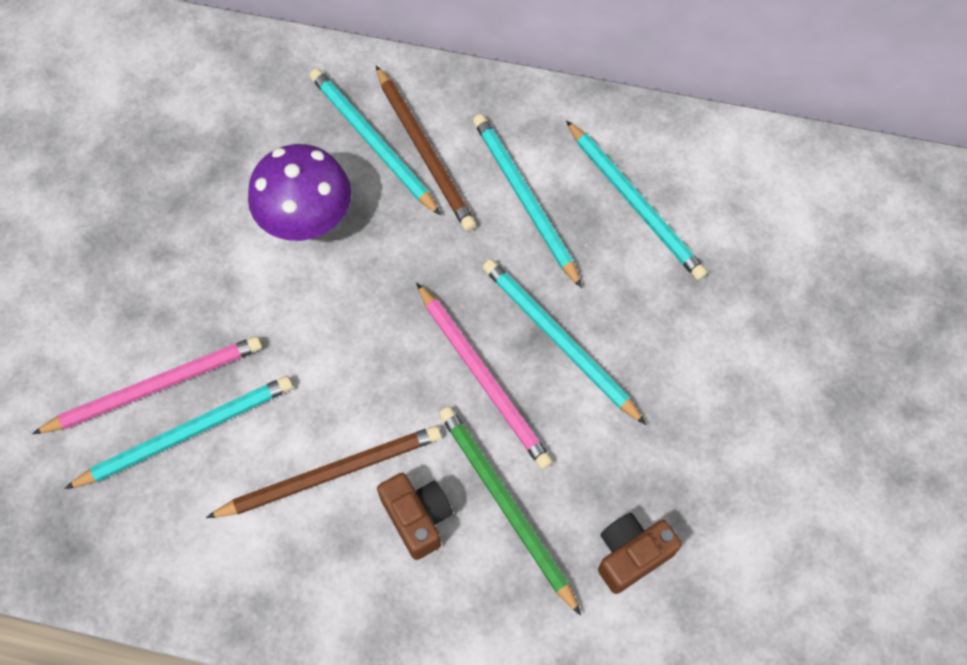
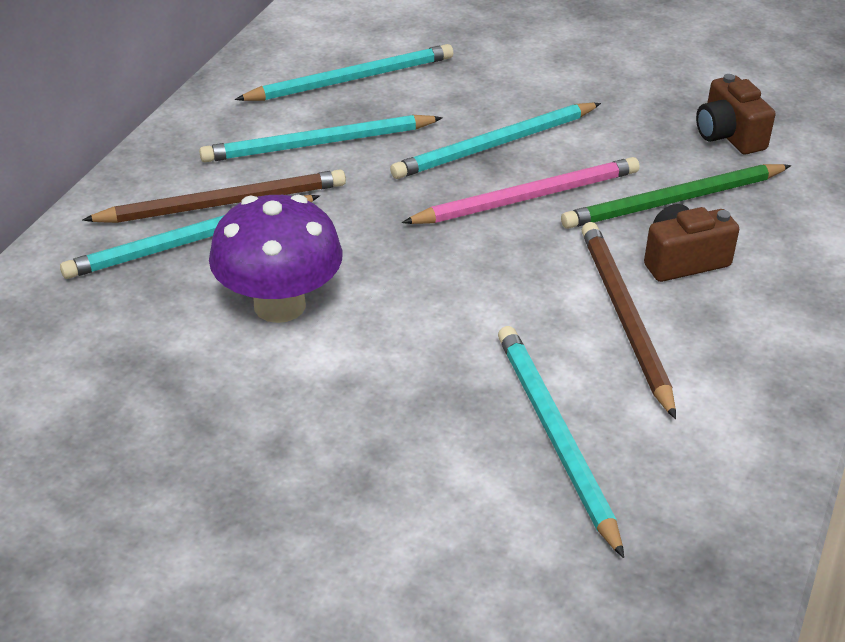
camera: 80 degrees left, 25 degrees down
pink pencil [32,336,262,434] -> none

